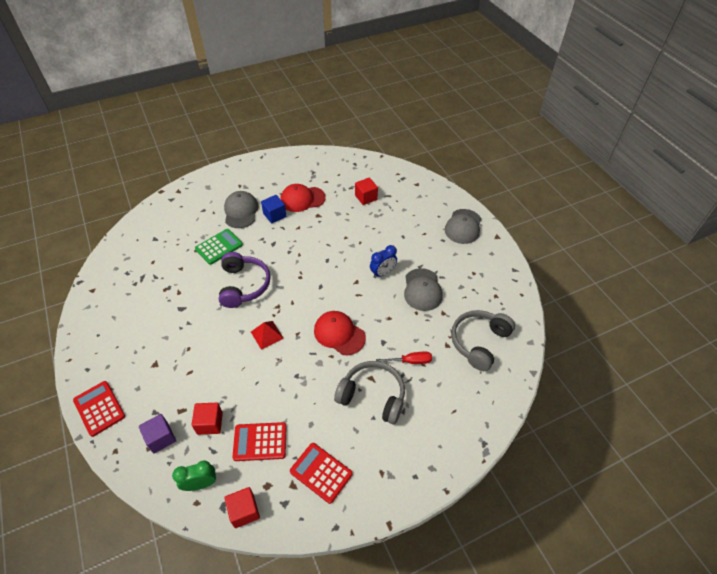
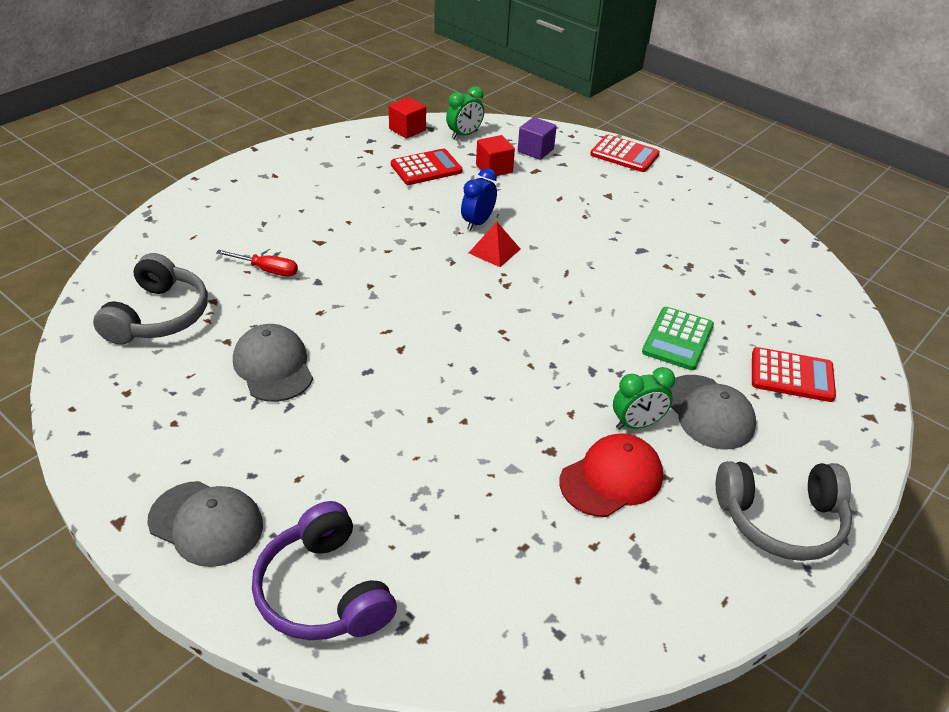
camera: 155 degrees right, 10 degrees down
purple headphones [219,252,271,308] -> purple headphones moved to [252,501,397,640]
blue cube [261,195,286,223] -> green clock [613,367,675,430]
red calculator [290,443,353,504] -> red calculator moved to [752,347,836,402]
red cap [314,311,366,355] -> none
grey headphones [334,361,405,424] -> grey headphones moved to [716,461,852,561]
red cube [355,178,378,205] -> none
blue clock [370,245,397,278] -> blue clock moved to [461,168,497,231]
red screwdriver [376,352,432,364] -> red screwdriver turned 135 degrees counterclockwise [216,250,298,277]
grey cap [445,209,481,244] -> grey cap turned 120 degrees clockwise [147,481,263,567]

